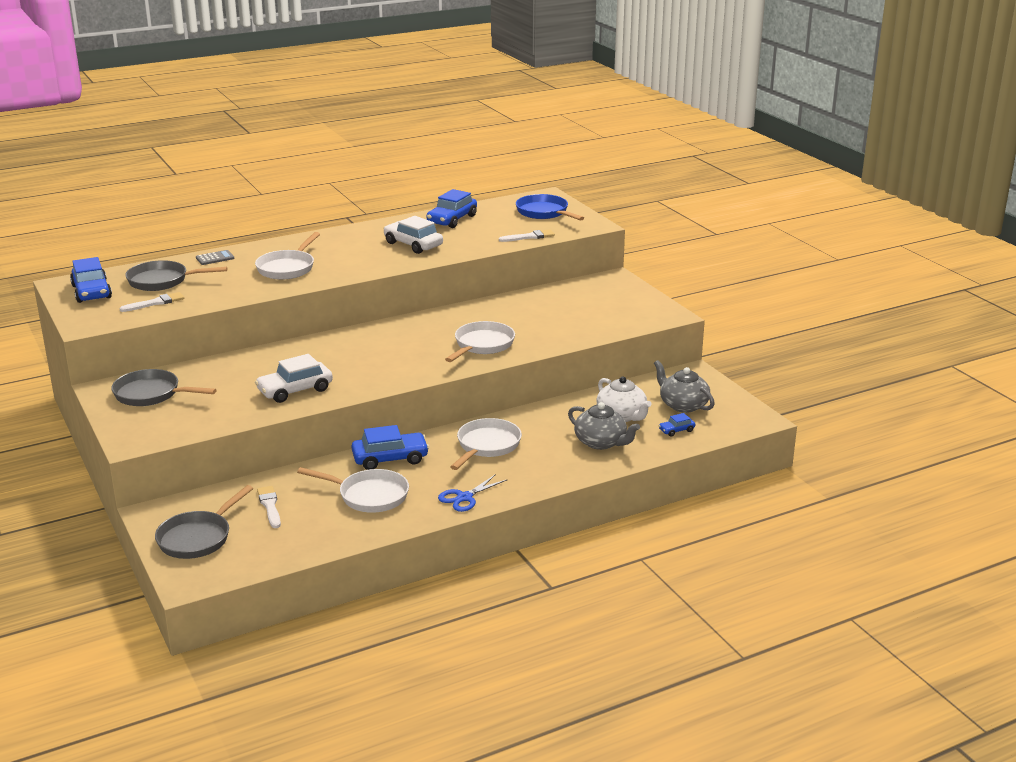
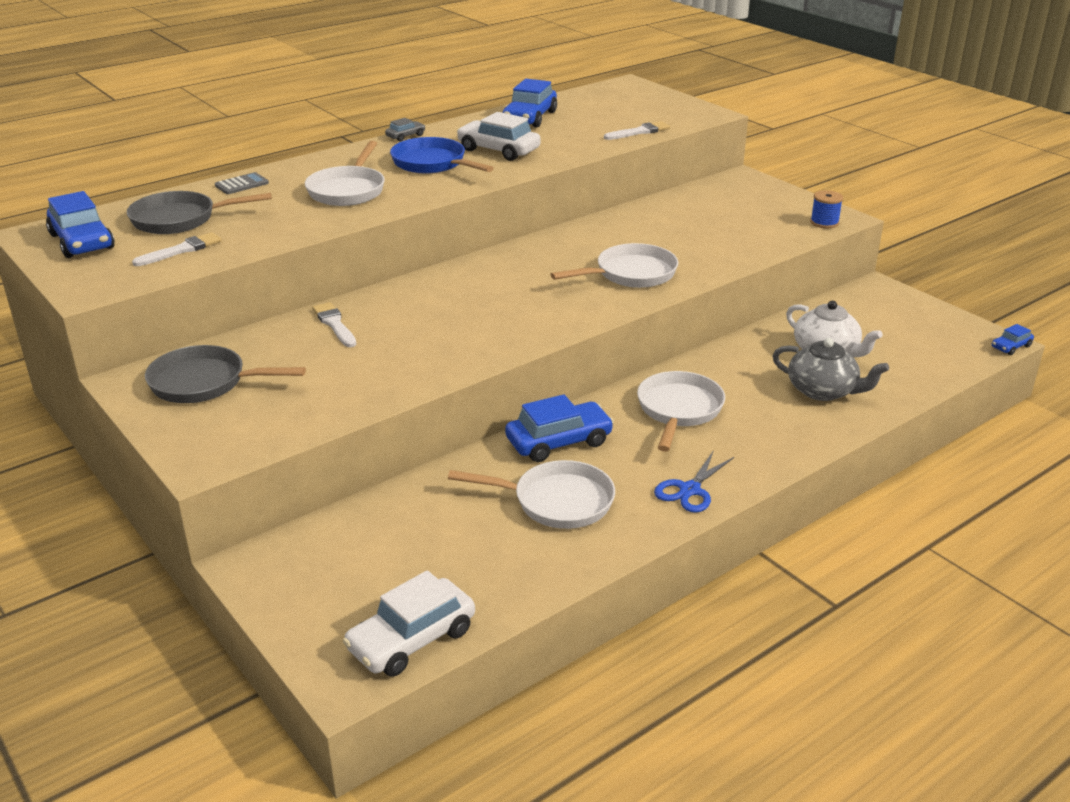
camera: 10 degrees left, 5 degrees up
grey pan [155,485,253,559] -> none
white car [255,354,333,403] -> white car moved to [343,570,475,677]
white brush [257,486,281,528] -> white brush moved to [312,302,356,347]
white pan [445,321,515,362] -> white pan turned 45 degrees clockwise [550,243,678,288]
blue pan [516,194,584,220] -> blue pan moved to [390,137,494,173]
grey teapot [654,360,715,413] -> none
blue car [659,413,695,437] -> blue car moved to [992,324,1034,355]
none -> grey car [385,118,425,141]
none -> blue spool [810,190,843,228]

